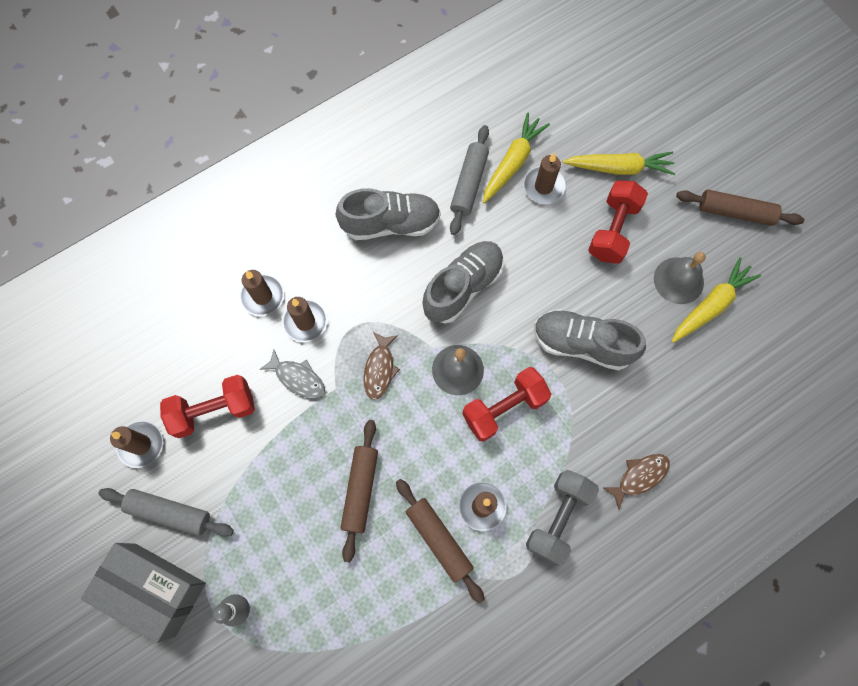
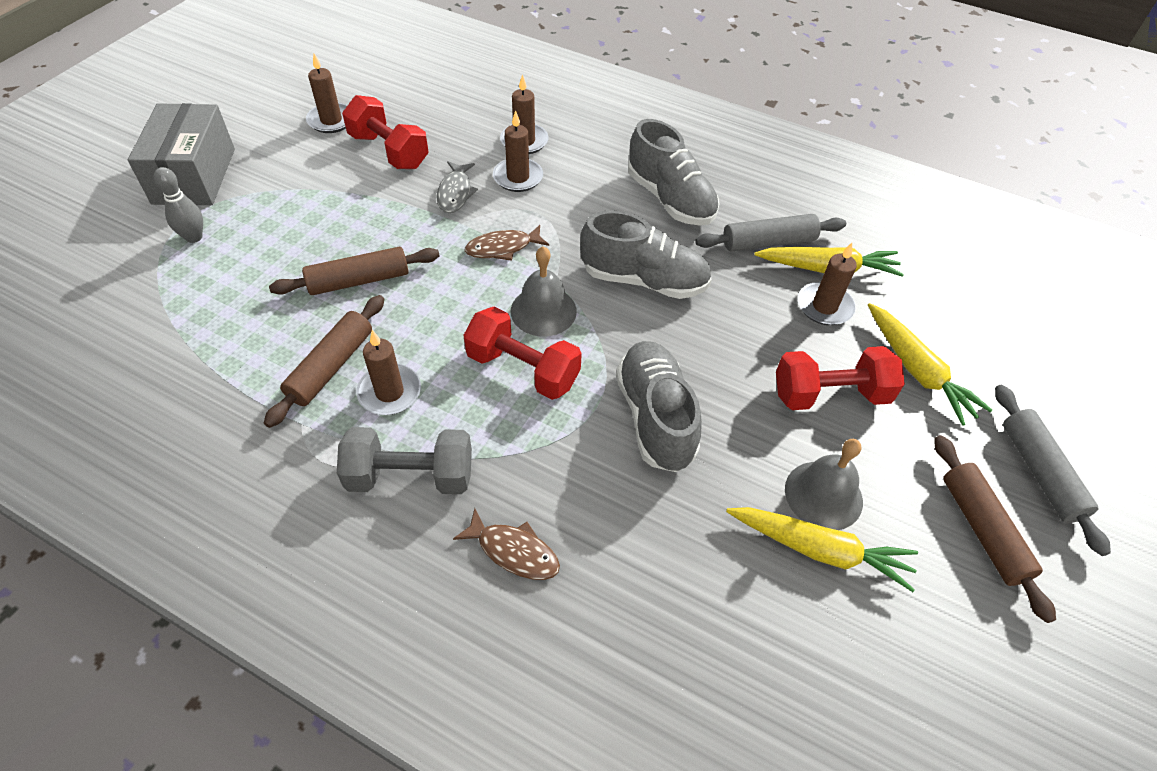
camera: 60 degrees right, 20 degrees down
grey rolling pin [98,488,234,537] -> grey rolling pin moved to [995,385,1111,556]

